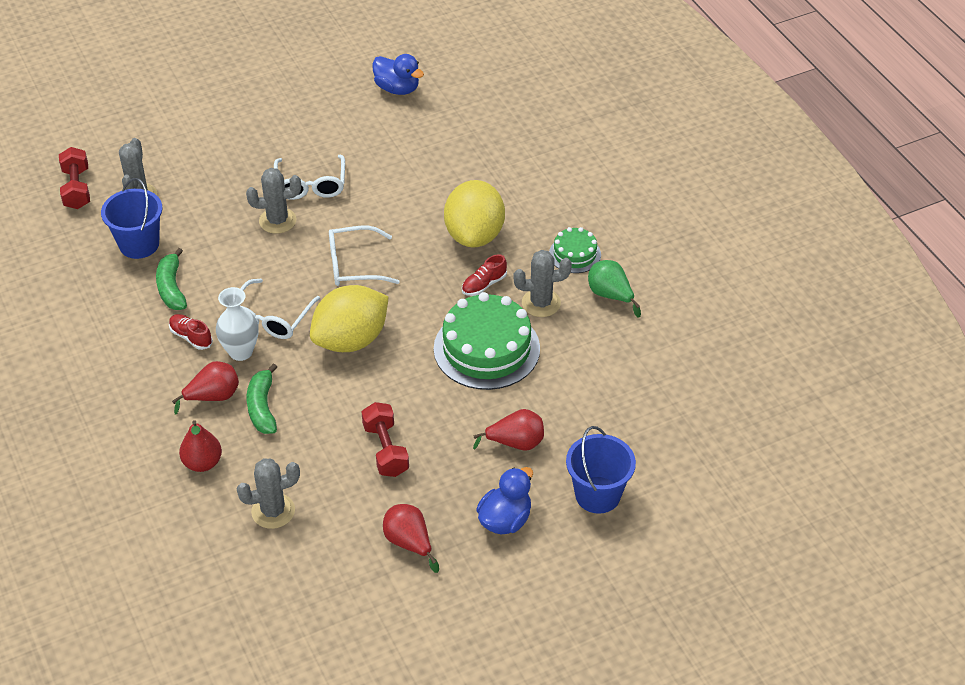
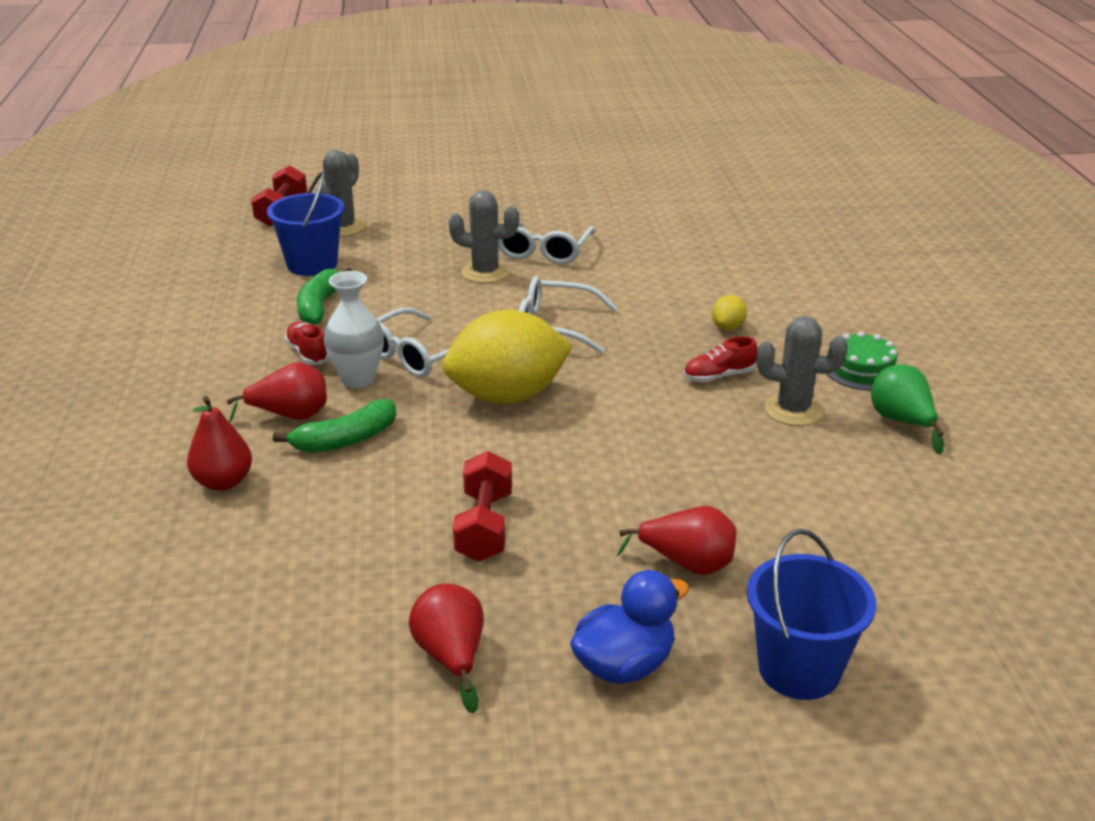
camera: 20 degrees right, 15 degrees down
grey cactus [237,458,300,529] -> none
green banana [247,363,277,434] -> green banana turned 135 degrees counterclockwise [273,399,396,453]
blue duck [372,54,424,95] -> none
green cake [434,292,540,390] -> none
yellow lemon [444,180,505,247] -> yellow lemon [712,295,747,330], size x0.41

